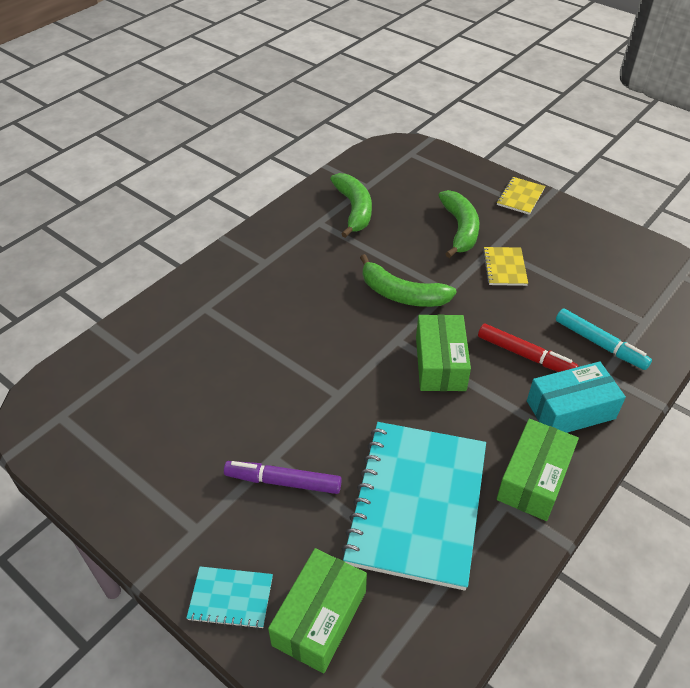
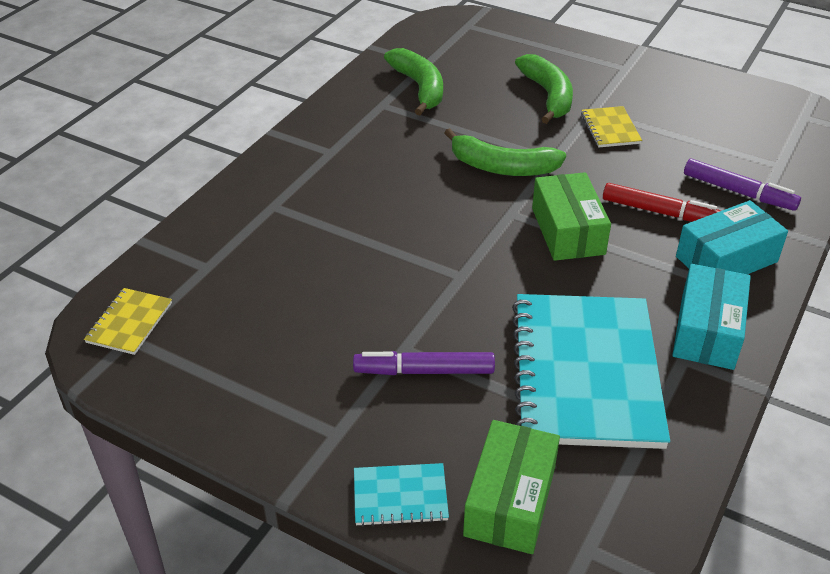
camera: 10 degrees left, 5 degrees down
yellow notebook [497,177,545,215] -> yellow notebook moved to [84,288,172,355]
green box [497,419,579,521] -> turquoise box [672,264,751,370]
turquoise marker [556,308,652,370] -> purple marker [684,159,801,211]

